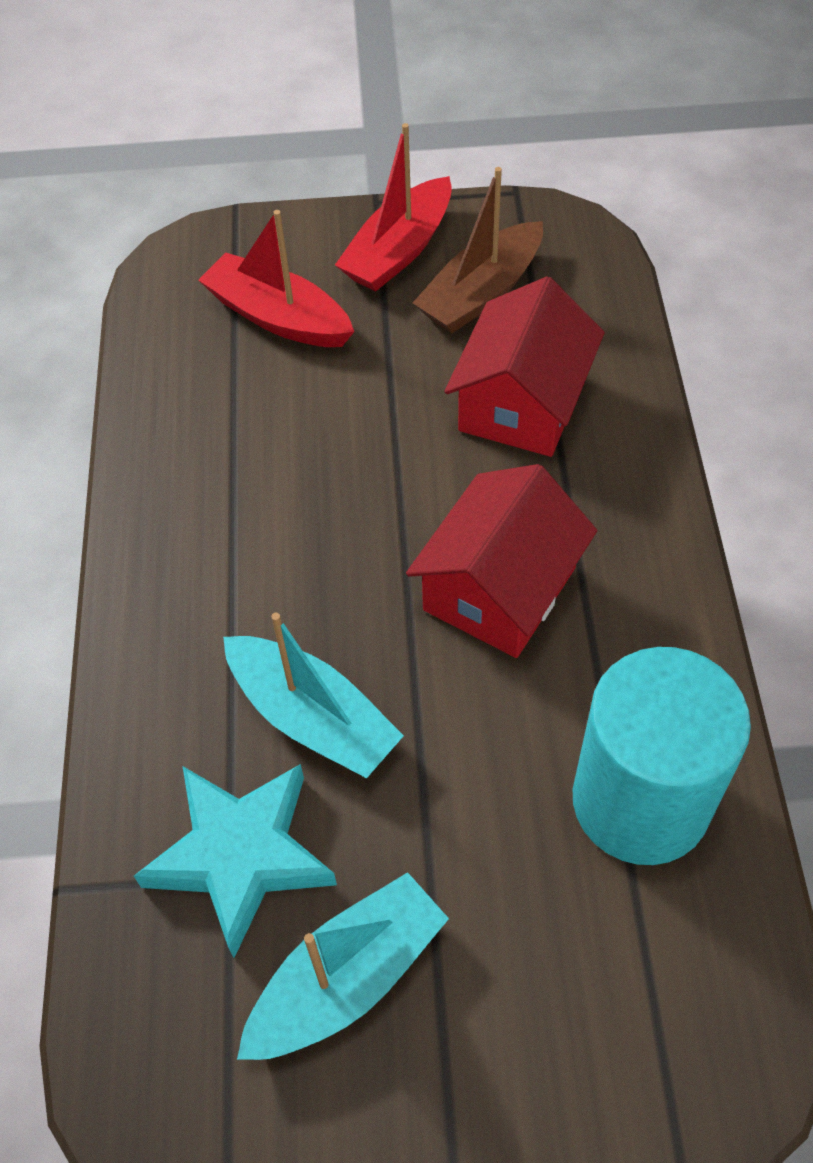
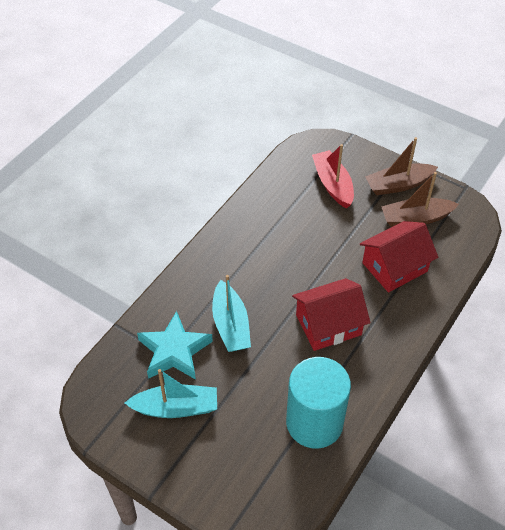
camera: 35 degrees right, 5 degrees down
red boat [335,123,452,292] -> brown boat [365,137,438,195]

